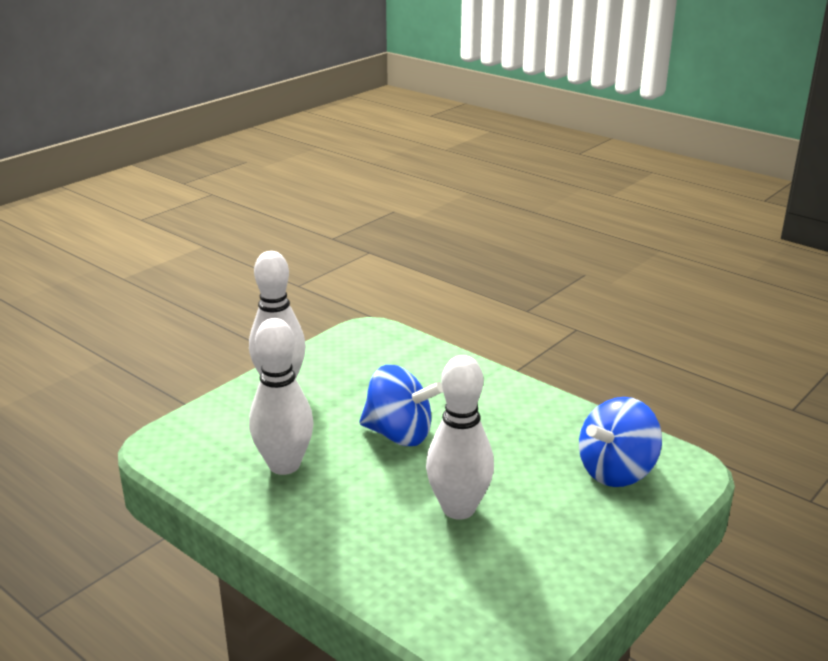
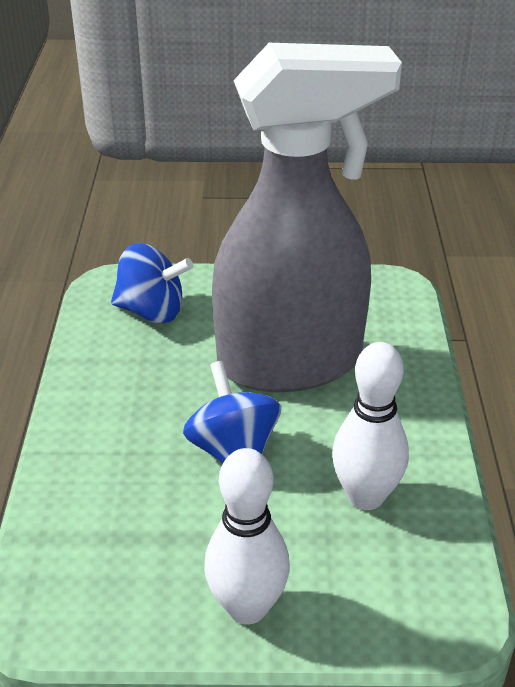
camera: 130 degrees left, 10 degrees up
white bowling pin [426,355,494,520] -> grey spray bottle [212,43,402,392]

